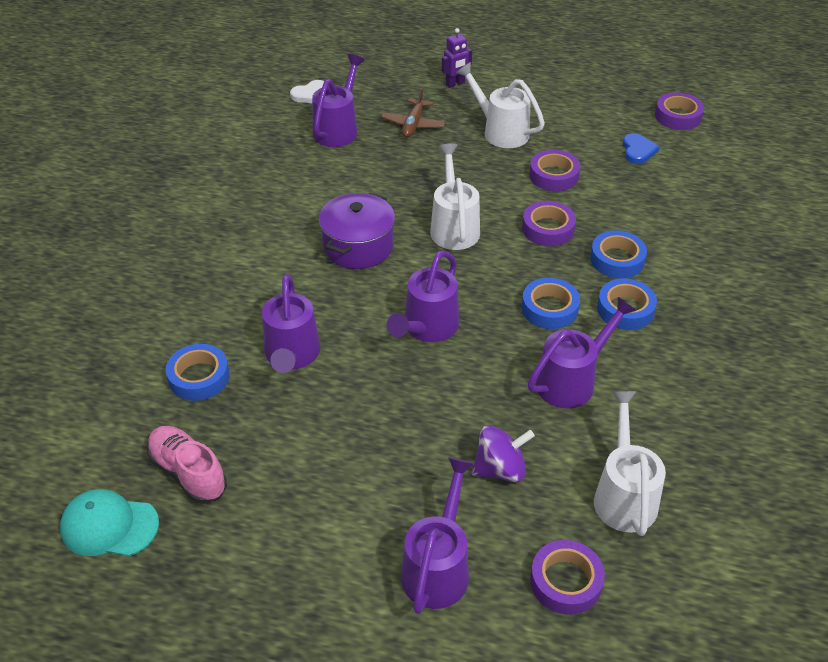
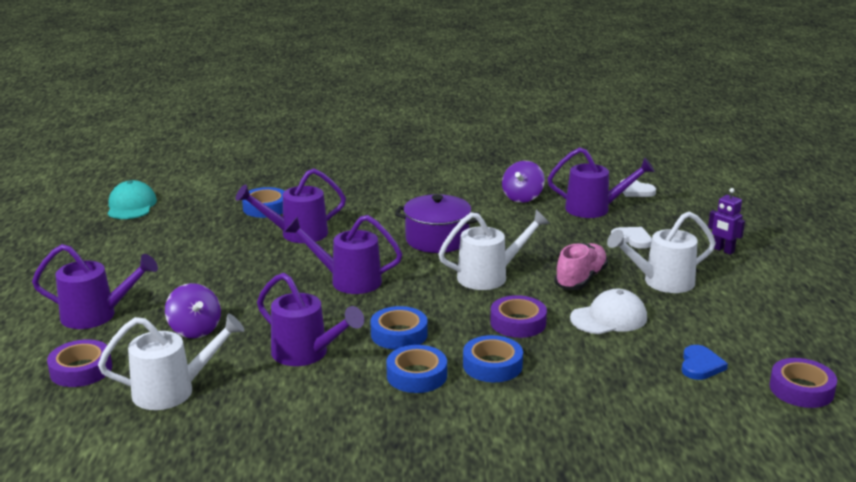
camera: 75 degrees right, 20 degrees down
pink shoe [147,426,227,504] -> pink shoe moved to [554,243,608,290]
brown plane [381,87,446,138] -> white heart [611,227,652,249]
white watering can [456,62,545,148] -> white watering can turned 135 degrees counterclockwise [607,211,716,293]
purple tape [529,150,580,191] -> white cap [570,289,647,334]
blue heart [622,133,660,164] -> blue heart turned 60 degrees counterclockwise [682,345,728,380]
none -> purple spinning top [502,161,545,203]

